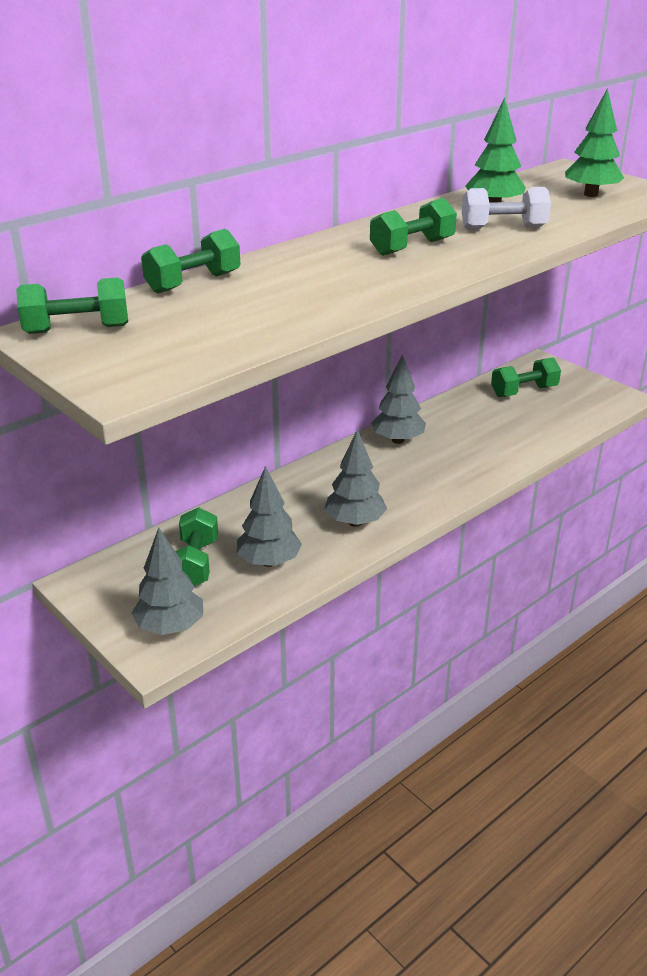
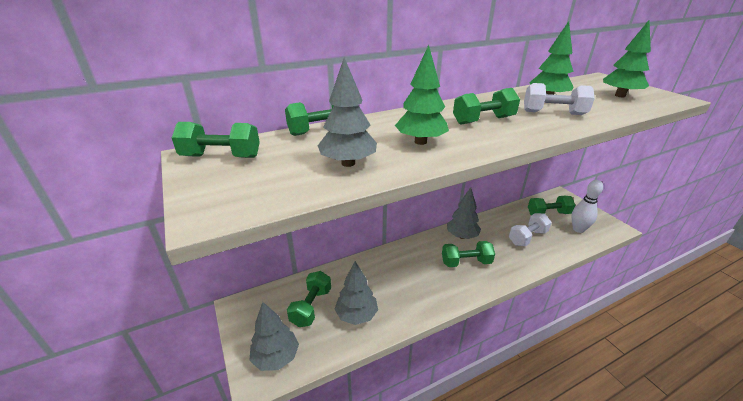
camera: 15 degrees right, 0 degrees up
grey tree [324,430,387,527] -> grey tree moved to [318,57,377,167]
none -> green tree [395,45,449,145]
none -> green dumbbell [442,241,495,267]
none -> white dumbbell [509,213,552,246]
none -> white bowling pin [571,180,603,233]

